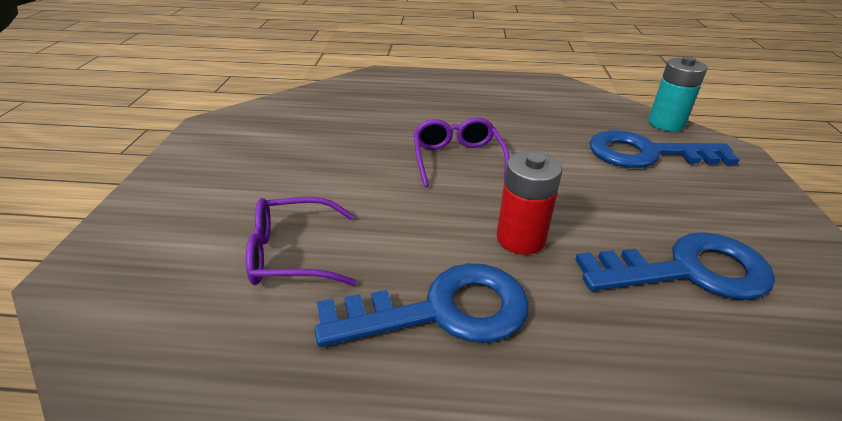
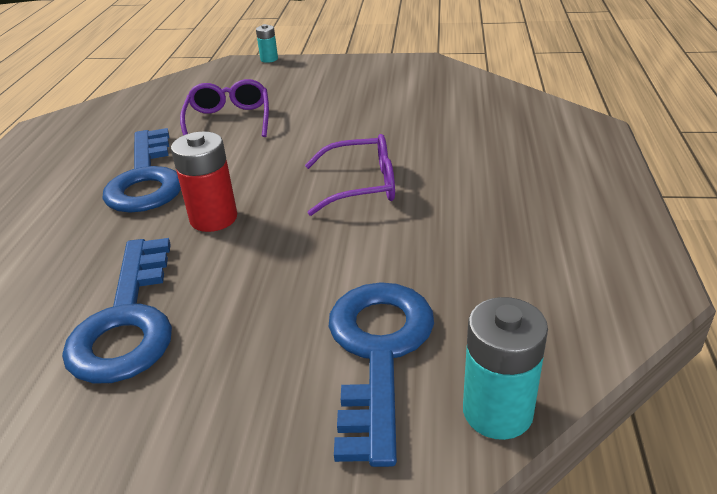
camera: 95 degrees right, 0 degrees up
none -> turquoise battery [256,24,278,63]

